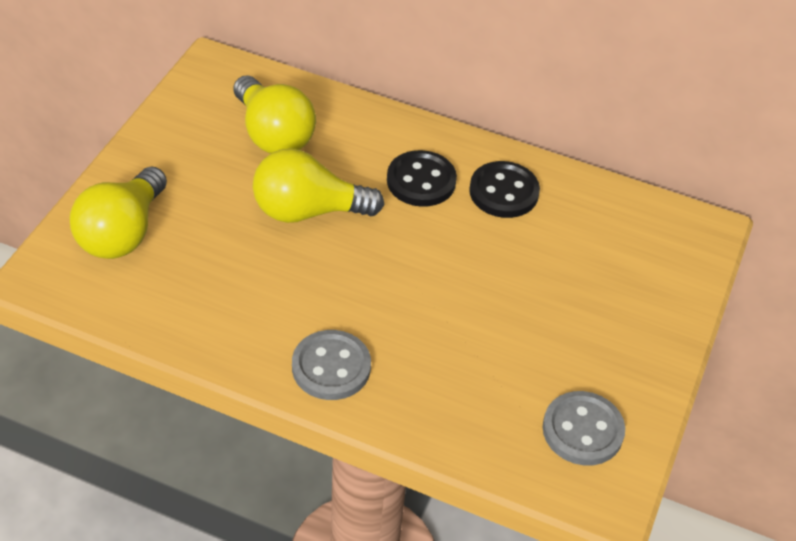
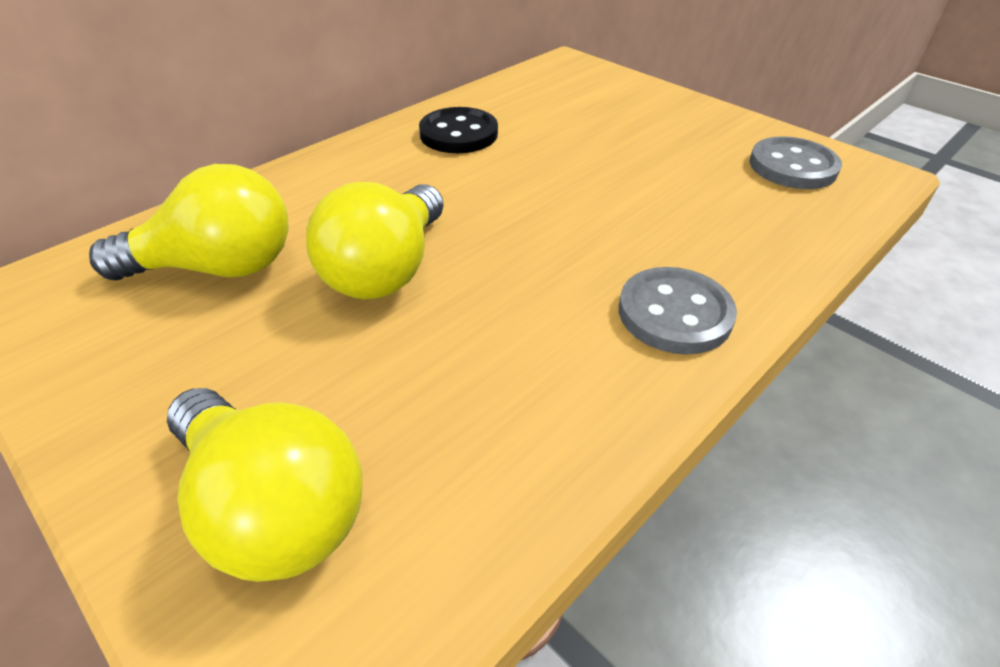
camera: 65 degrees left, 5 degrees down
black button [387,150,457,207] -> none

